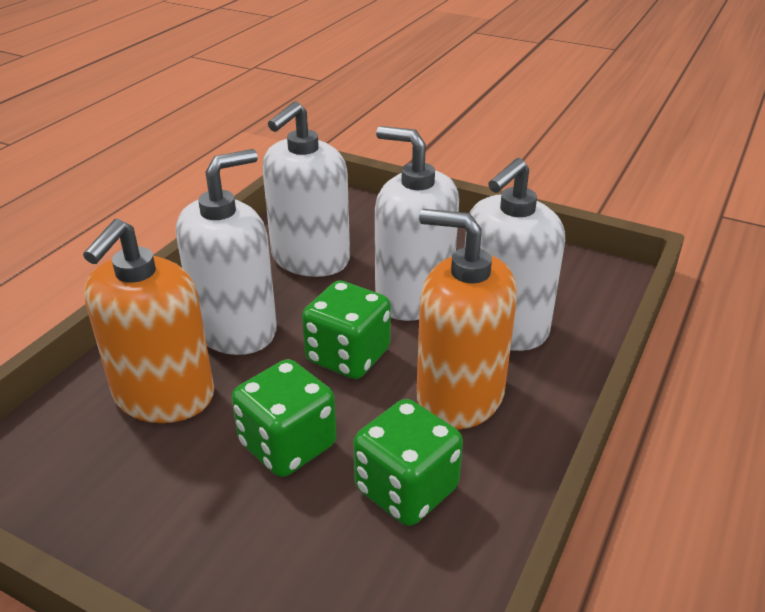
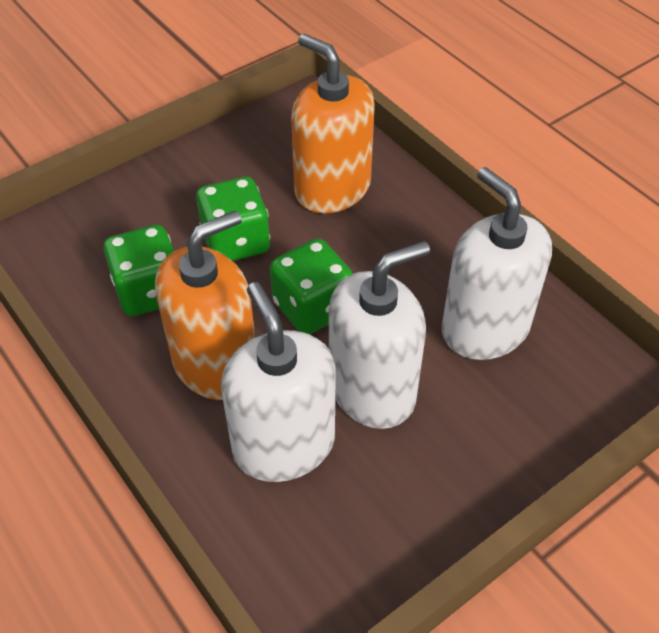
camera: 115 degrees right, 15 degrees up
white soap dispenser [176,149,277,355] -> none

